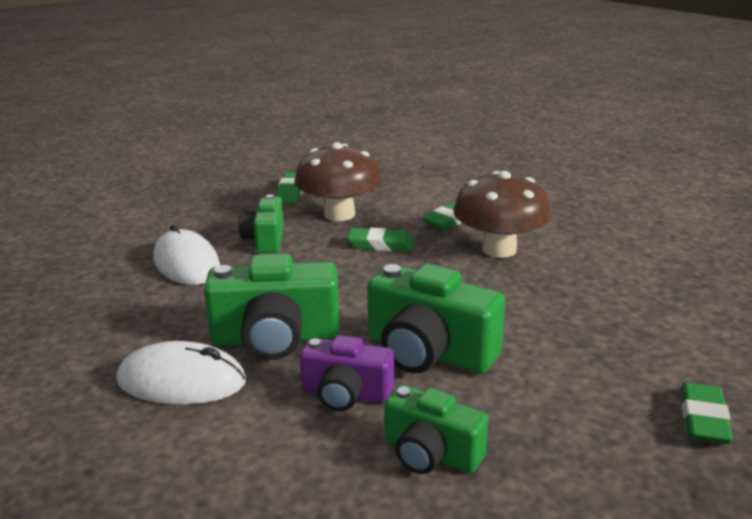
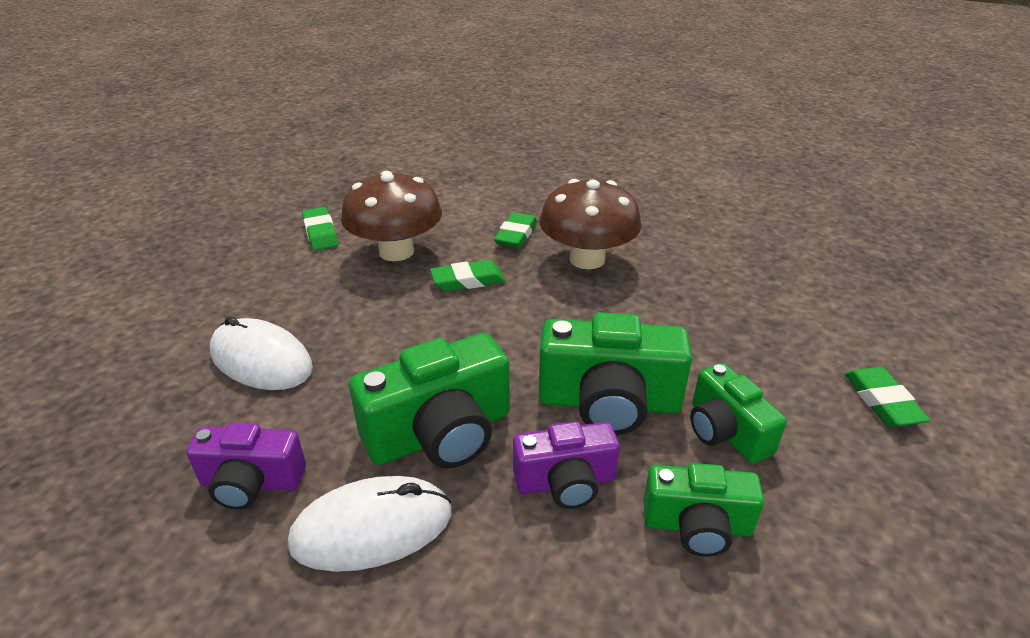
camera: 25 degrees left, 10 degrees up
green camera [239,194,284,253] -> green camera moved to [690,363,787,464]
none -> purple camera [186,423,306,510]

